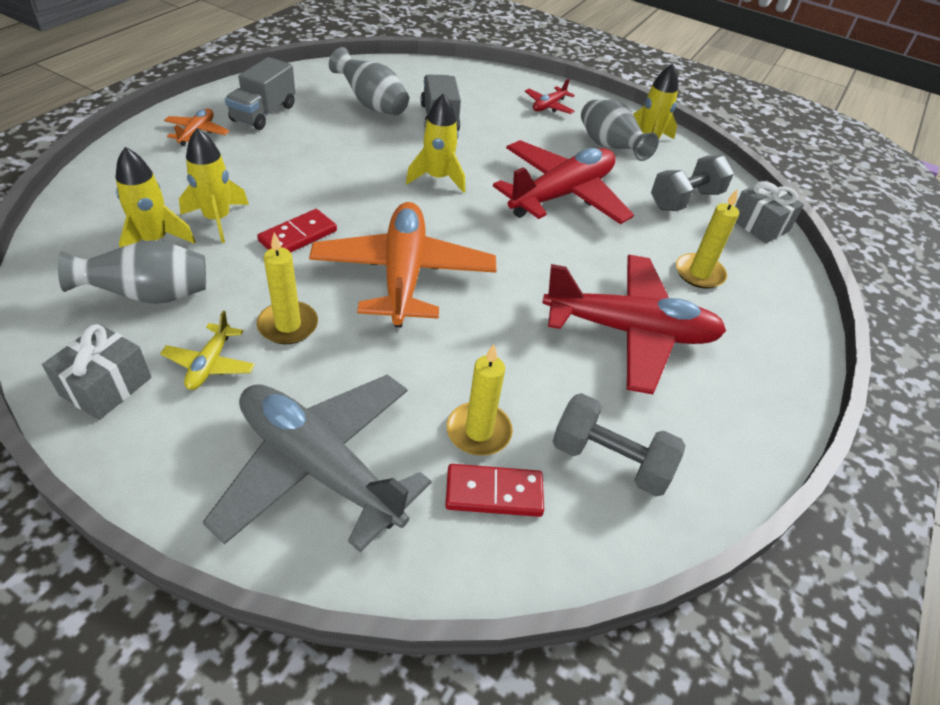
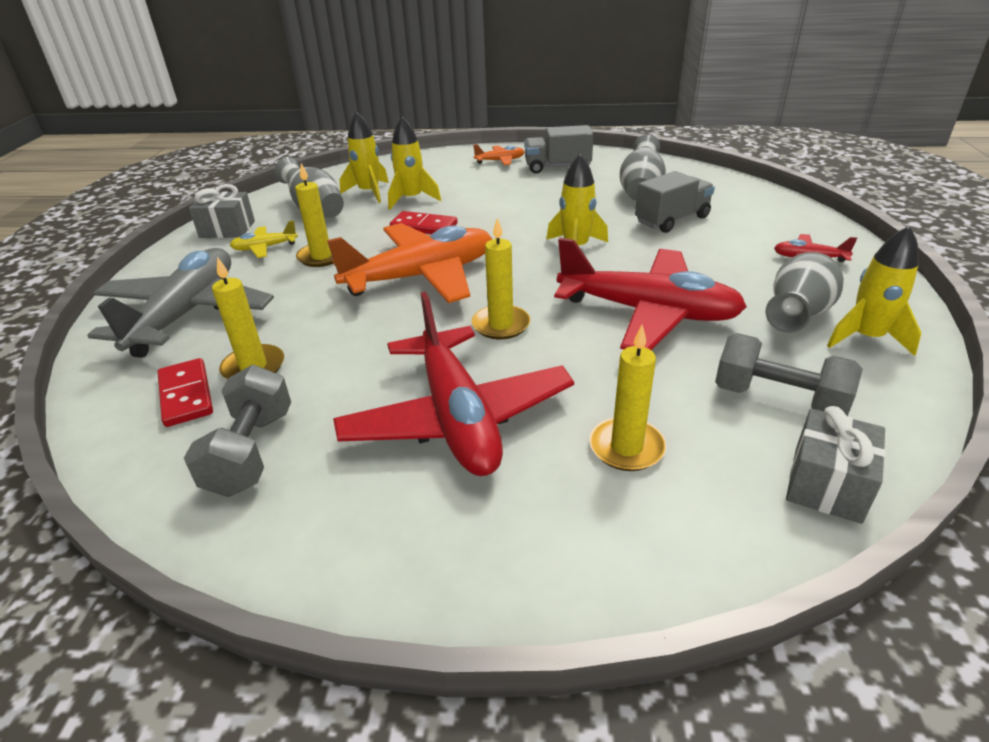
camera: 70 degrees right, 10 degrees down
none -> yellow candle [472,218,530,339]

